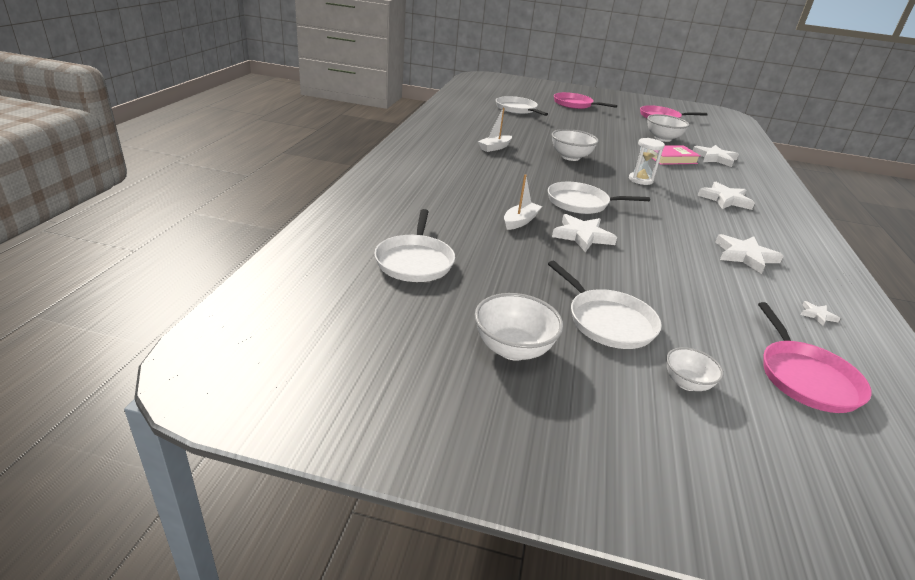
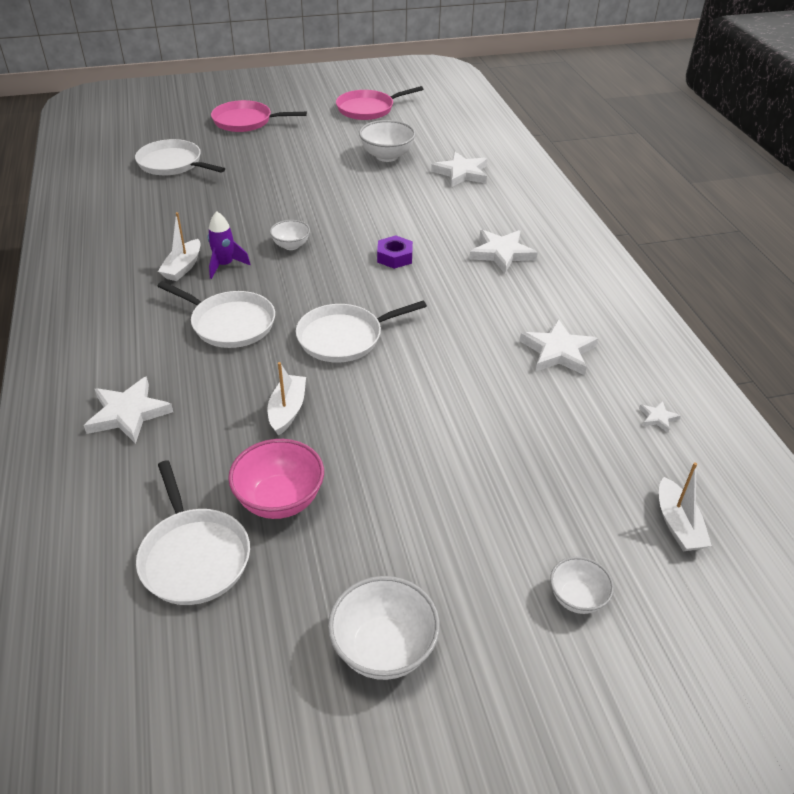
camera: 25 degrees left, 10 degrees up
white pan [548,261,662,349] -> white pan moved to [157,281,275,348]
white bowl [552,129,599,161] -> white bowl [270,220,310,250], size x0.61
white star [552,214,617,252] -> white star moved to [84,376,173,444]
white hourglass [629,138,665,185] -> purple nut [377,236,413,269]
pink book [652,145,701,165] -> none
pink pan [758,302,872,413] -> white boat [659,462,712,551]
none -> purple rocket [208,211,250,279]
none -> pink bowl [228,439,324,519]

